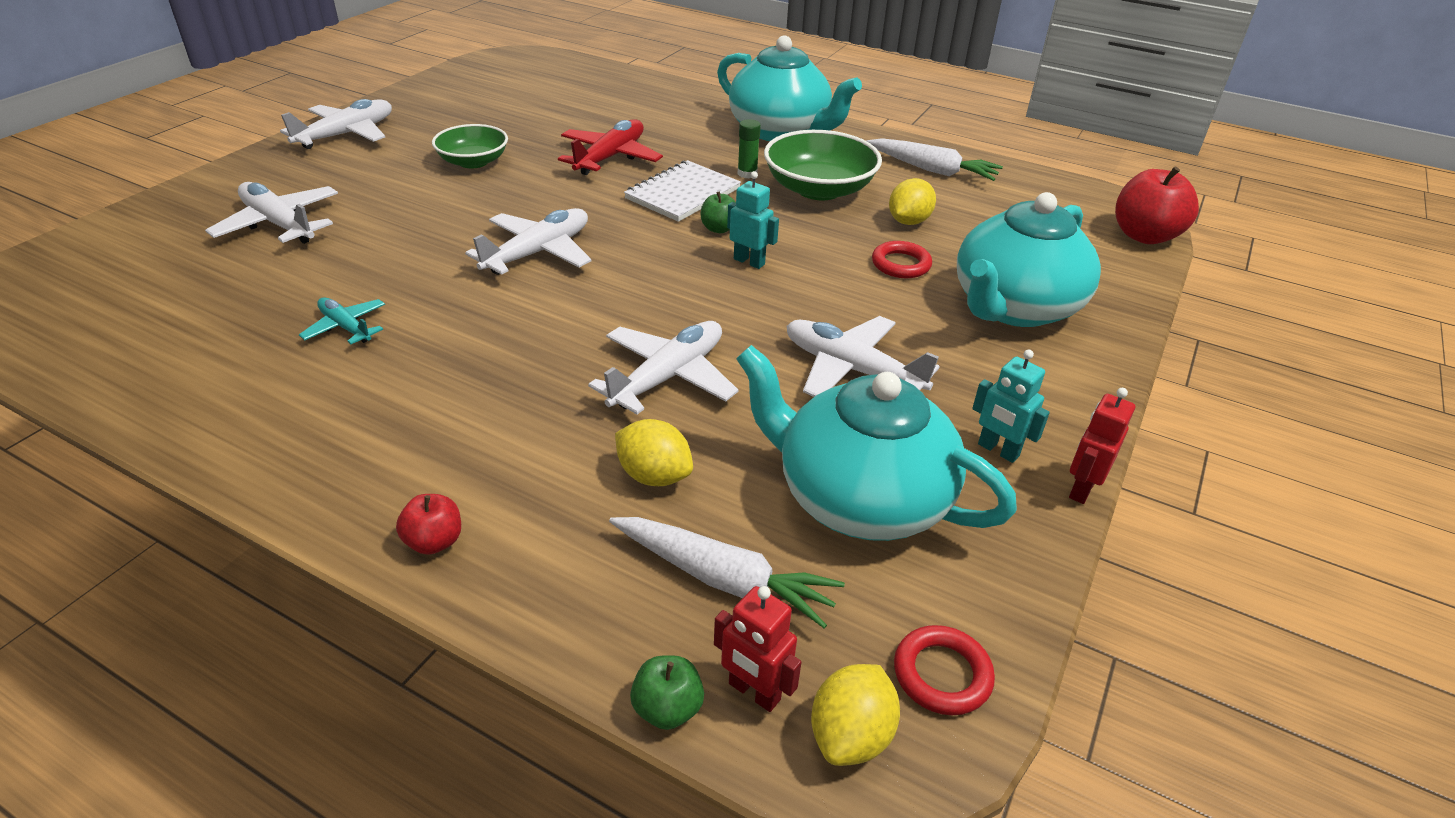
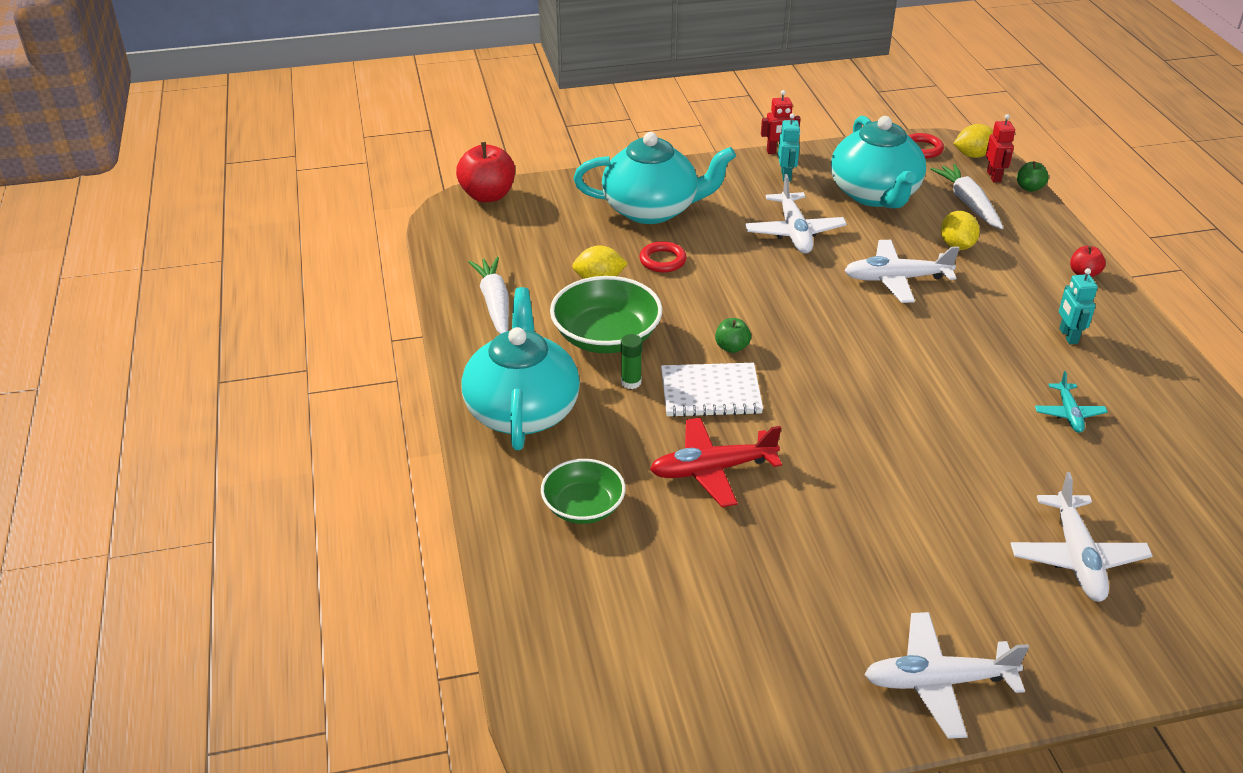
camera: 130 degrees left, 0 degrees up
green bowl [432,124,508,168] -> green bowl moved to [541,459,625,524]
white plane [465,208,592,275] -> none
turquoise robot [727,171,779,269] -> turquoise robot moved to [1059,268,1098,344]

